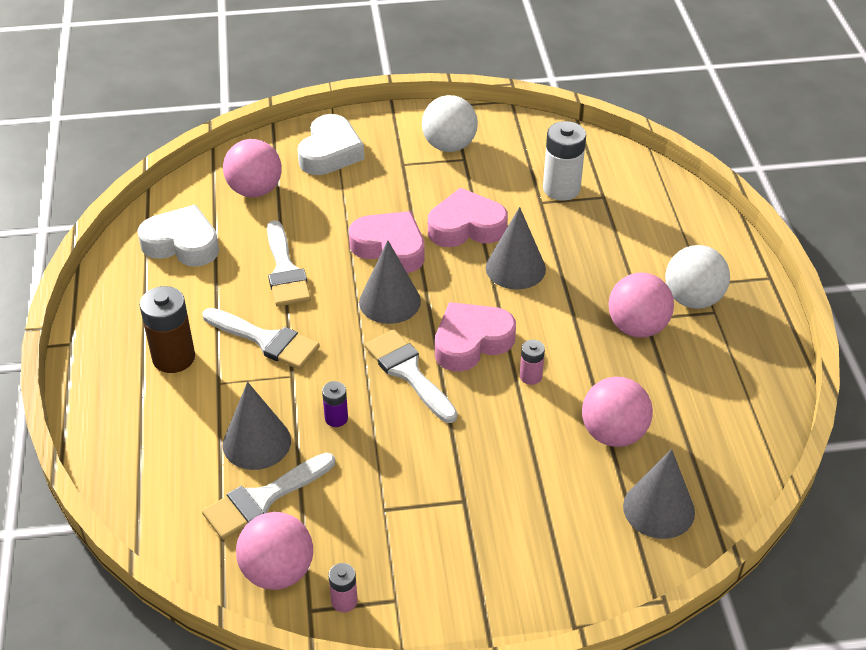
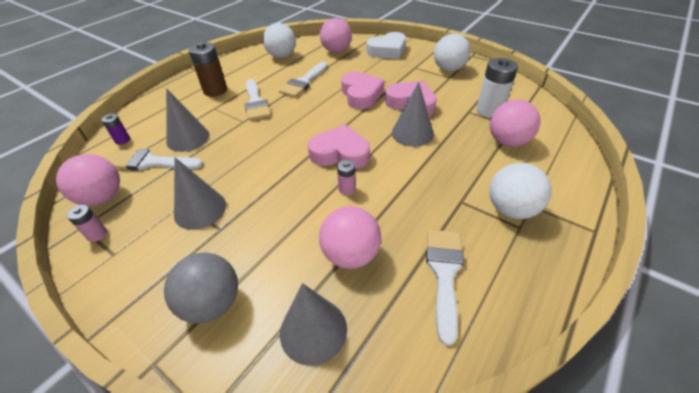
camera: 45 degrees right, 0 degrees up
white heart [137,205,219,267] -> white ball [263,23,296,58]
purple battery [322,381,348,427] -> purple battery moved to [101,114,130,145]
grey cone [359,241,421,324] -> grey cone moved to [174,158,226,230]
white brush [364,329,458,423] -> white brush moved to [426,229,464,346]
pink ball [608,273,674,337] -> pink ball moved to [490,99,540,147]
none -> grey ball [164,252,238,323]

